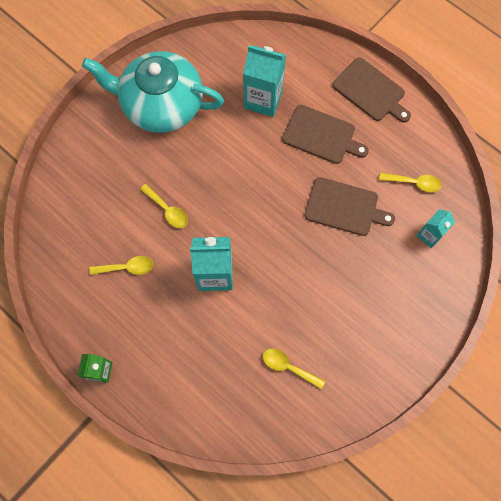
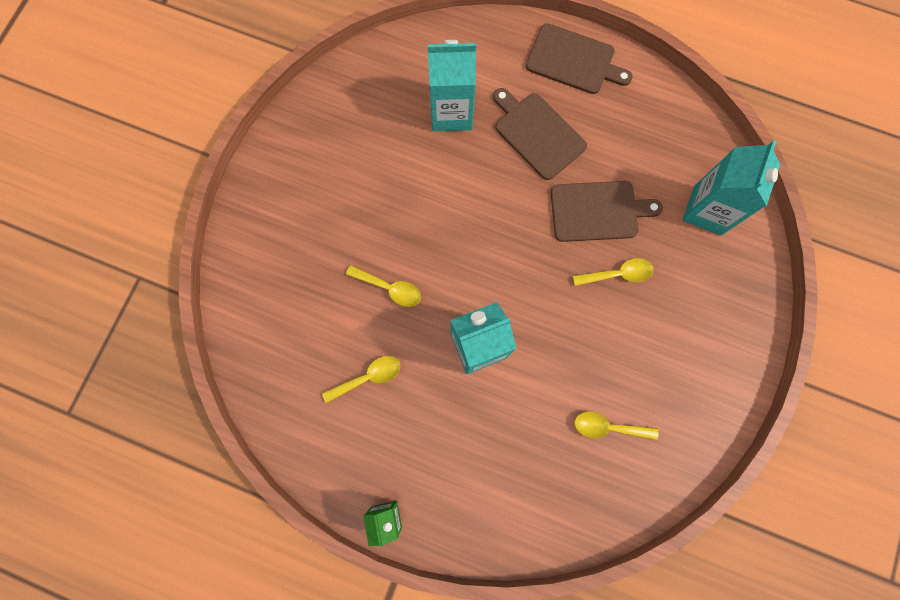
camera: 20 degrees left, 5 degrees up
turquoise teapot [82,51,224,133] -> none
brown cutting board [282,105,369,164] -> brown cutting board turned 135 degrees counterclockwise [493,88,587,180]
yellow spoon [379,173,442,192] -> yellow spoon moved to [573,258,653,286]
turquoise carton [416,209,455,248] -> turquoise carton [682,140,780,236], size x1.72

